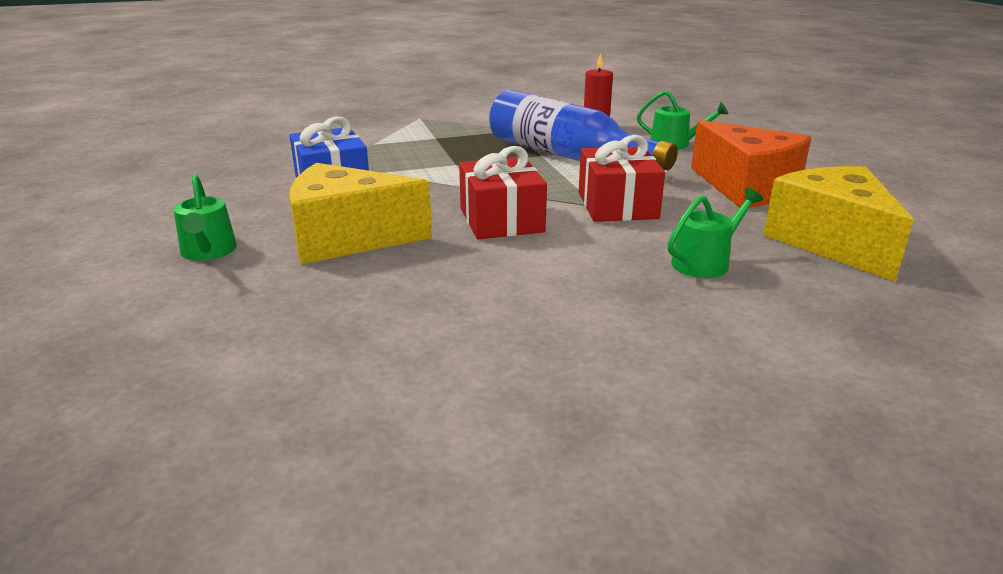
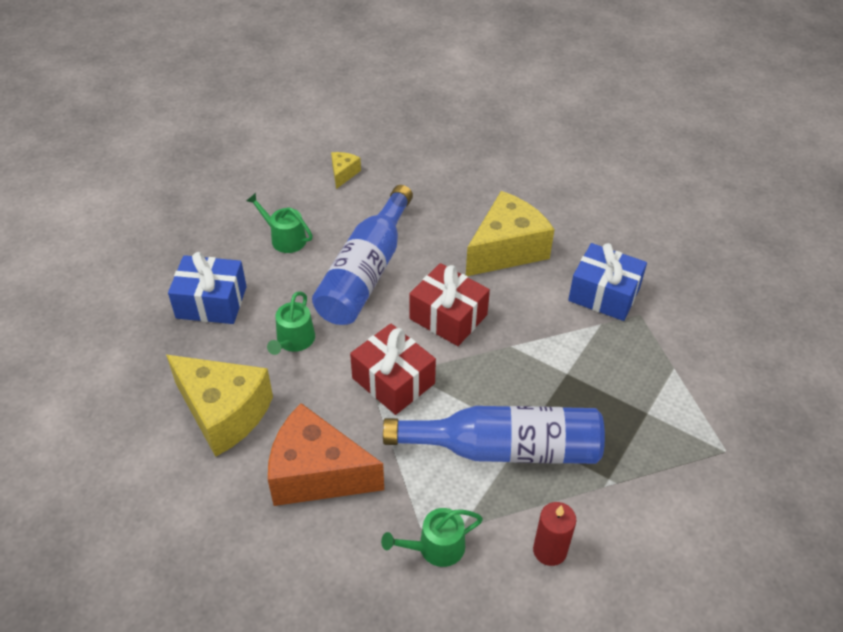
camera: 140 degrees right, 20 degrees up
green watering can [173,174,237,261] -> green watering can moved to [246,193,313,253]
none -> blue gift [168,252,247,324]
none -> blue bottle [312,185,413,325]
none -> yellow cheese [331,152,361,189]

